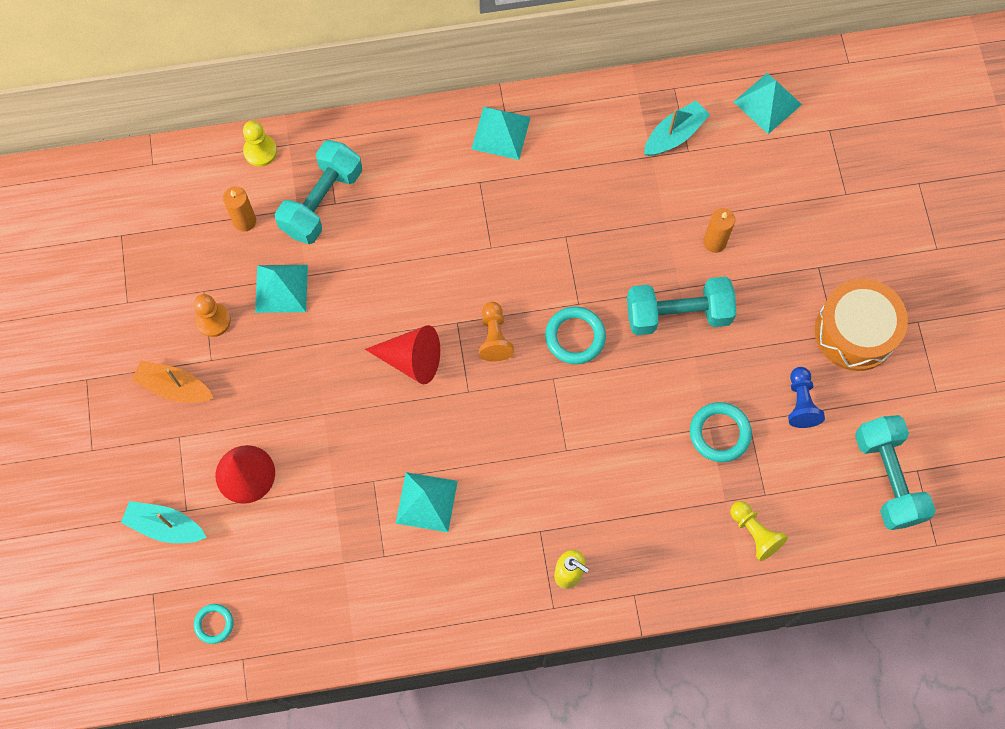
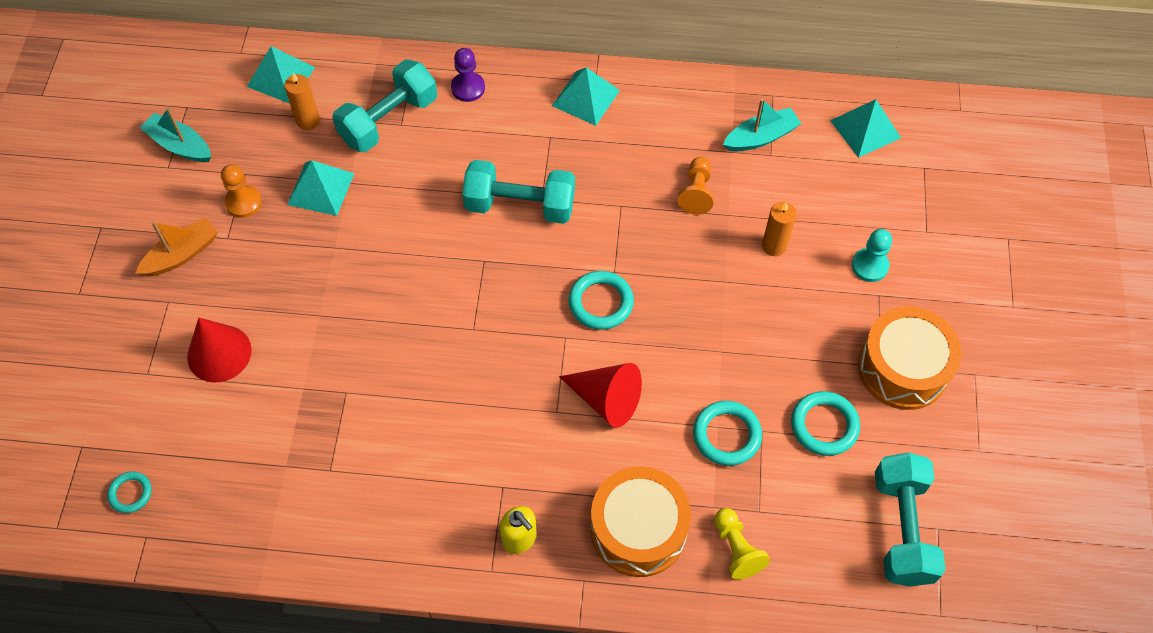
camera: 15 degrees right, 10 degrees down
turquoise boat [121,501,207,543] -> turquoise boat moved to [140,108,211,162]
orange boat [132,360,213,403] -> orange boat turned 105 degrees clockwise [136,217,218,276]
yellow pawn [243,121,277,167] -> none
red cone [365,325,440,384] -> red cone moved to [559,363,642,428]
turquoise pyramid [396,472,458,532] -> turquoise pyramid moved to [247,46,316,104]
orange pawn [479,302,514,362] -> orange pawn moved to [677,157,714,215]
turquoise dumbbell [627,276,736,335] -> turquoise dumbbell moved to [462,160,575,224]
blue pawn [788,367,825,428] -> turquoise ring [791,391,860,456]
none -> purple pawn [451,48,485,102]
none -> orange drum [591,466,691,577]
none -> turquoise pawn [852,229,892,282]

